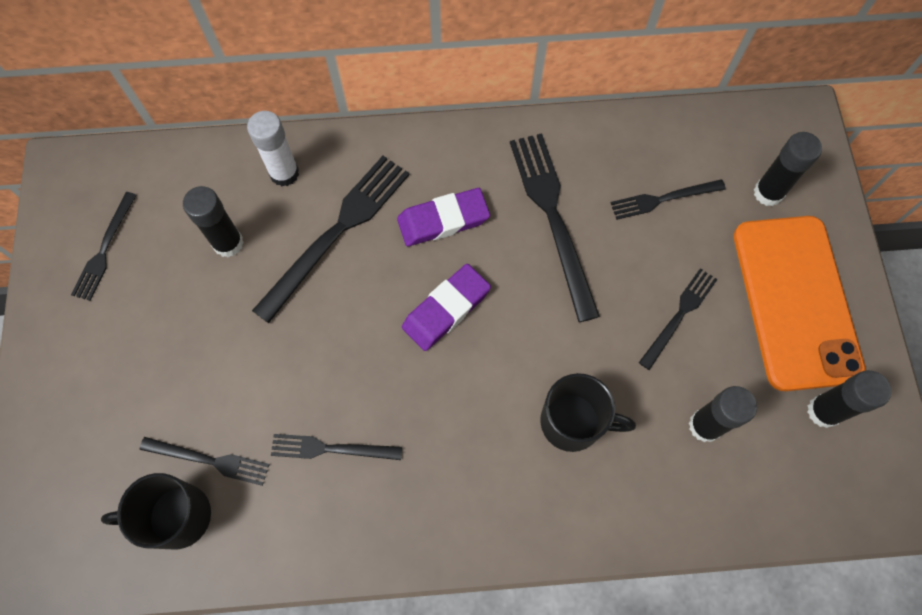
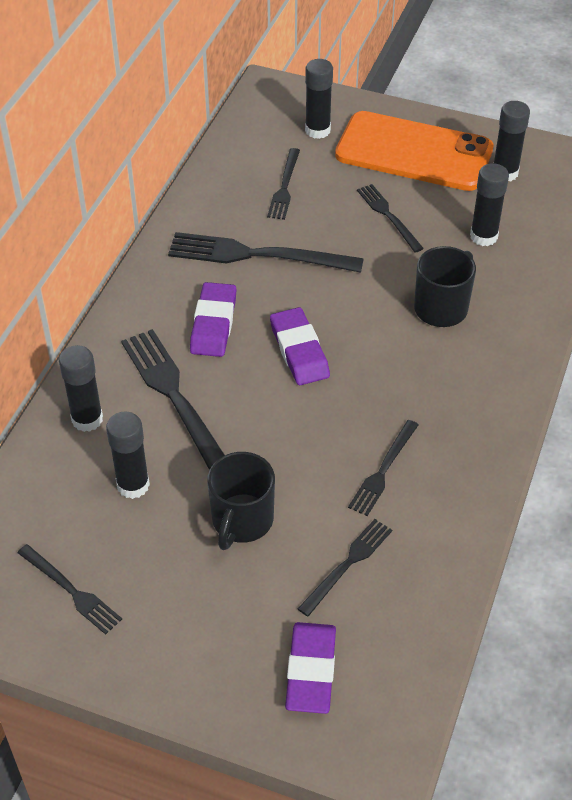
camera: 65 degrees left, 20 degrees down
black mug [101,473,211,549] -> black mug moved to [207,452,275,550]
white glue stick [247,111,299,186] -> black glue stick [59,345,103,432]
none -> purple eraser [285,622,336,714]

